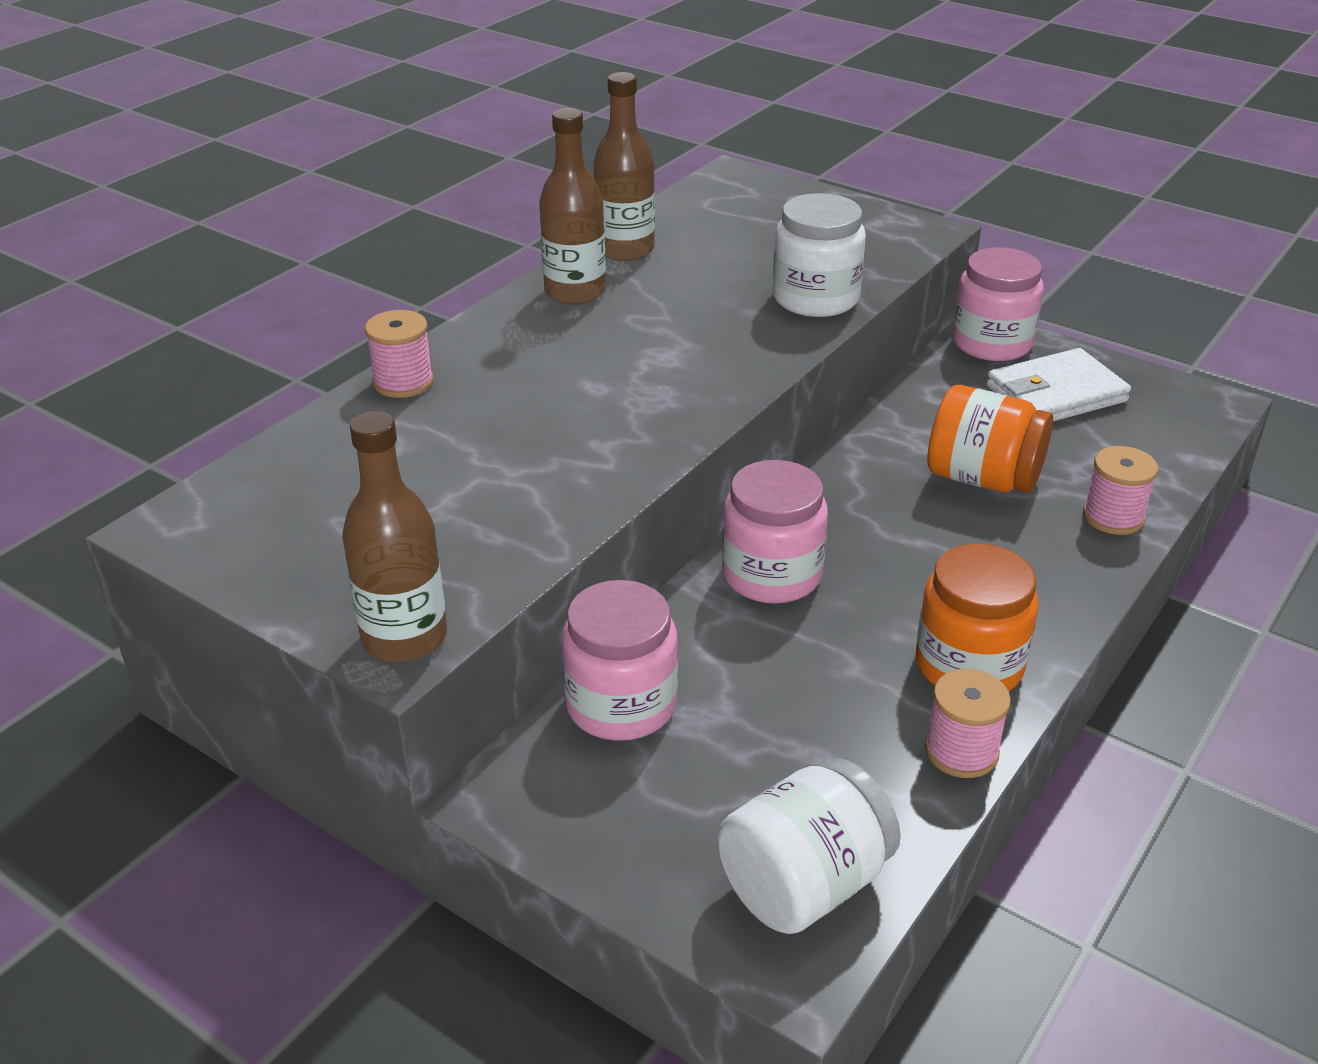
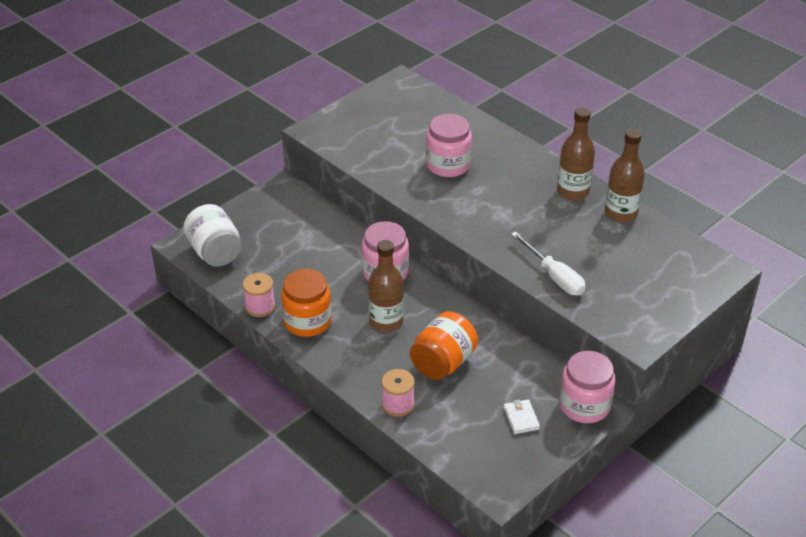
camera: 100 degrees right, 5 degrees up
brown bottle [342,411,447,662] -> brown bottle moved to [368,240,404,332]
pink spool [365,310,434,398] -> none
pink jar [562,580,678,741] -> pink jar moved to [426,114,472,177]
white jar [773,193,866,317] -> white screwdriver [511,231,586,295]
white wallet [987,348,1131,421] -> white wallet [504,399,540,434], size x0.52

